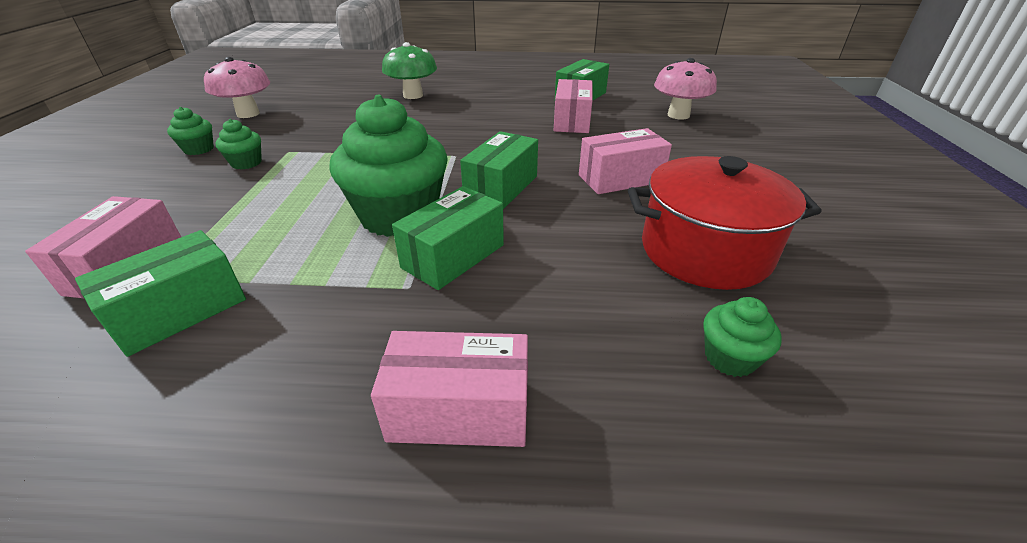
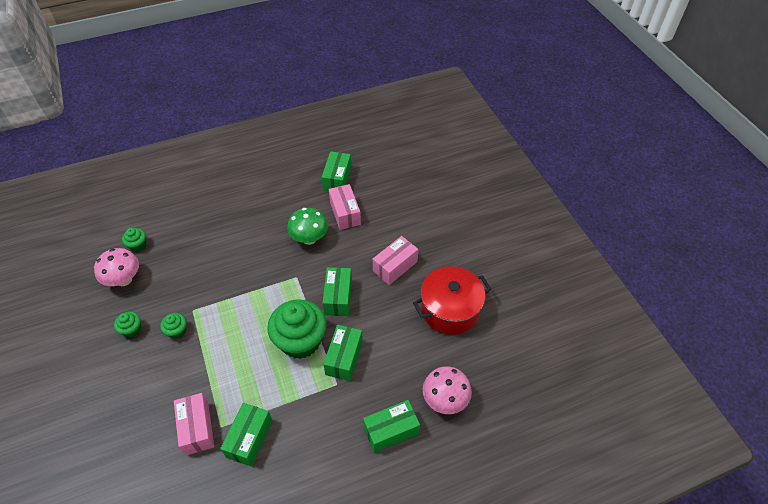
camera: 25 degrees left, 15 degrees up
pink box [371,331,528,447] -> green box [363,400,420,453]
green mushroom [382,42,437,99] -> green mushroom moved to [287,208,328,245]
pink mushroom [654,58,717,120] -> pink mushroom moved to [423,366,472,414]
green cupcake [703,297,782,377] -> green cupcake moved to [122,228,146,252]

